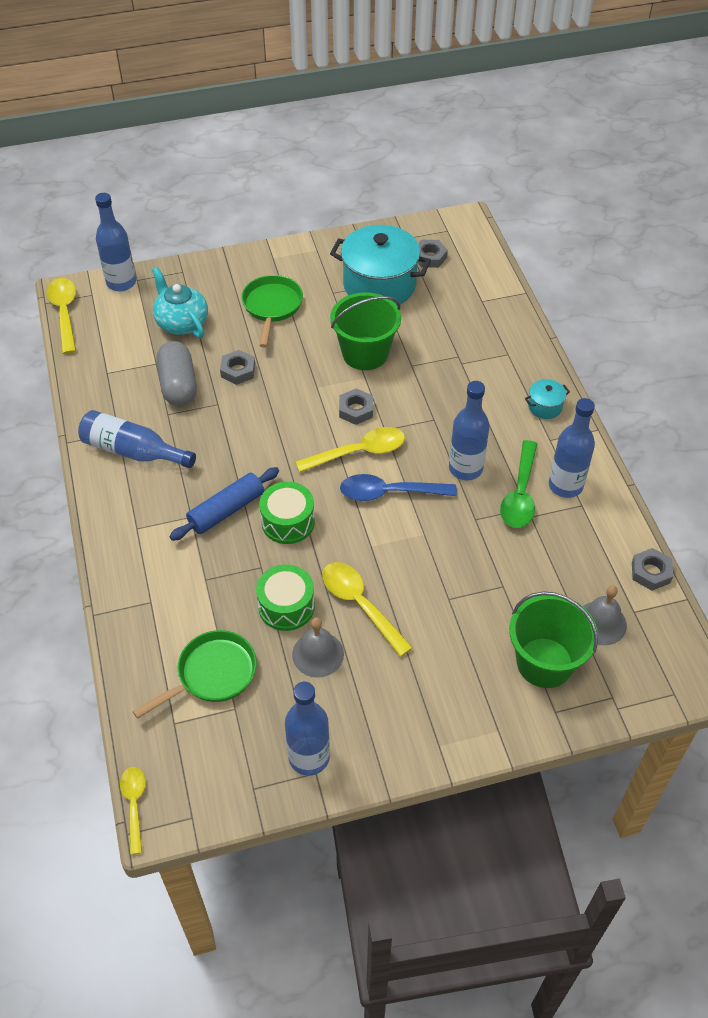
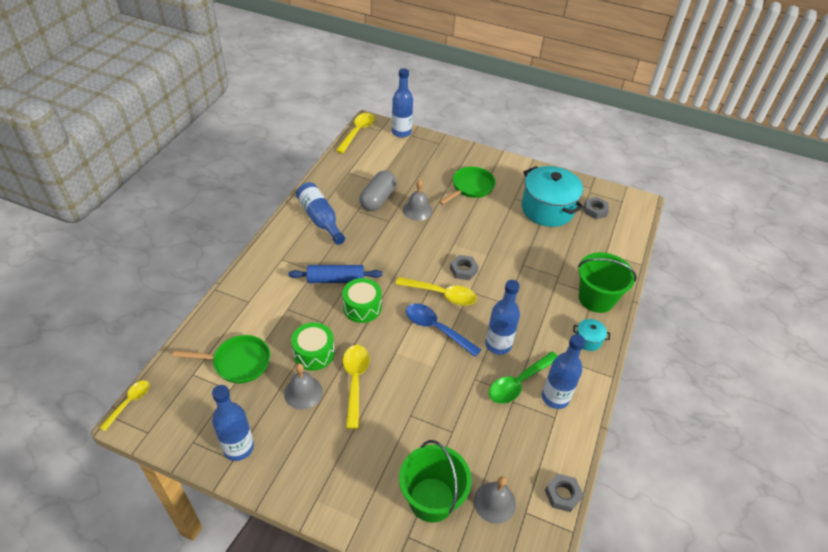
camera: 35 degrees right, 5 degrees down
turquoise teapot [152,267,208,338] -> none
grey nut [220,350,255,385] -> grey bell [403,180,433,221]
green bucket [330,292,401,370] -> green bucket moved to [578,252,637,313]

